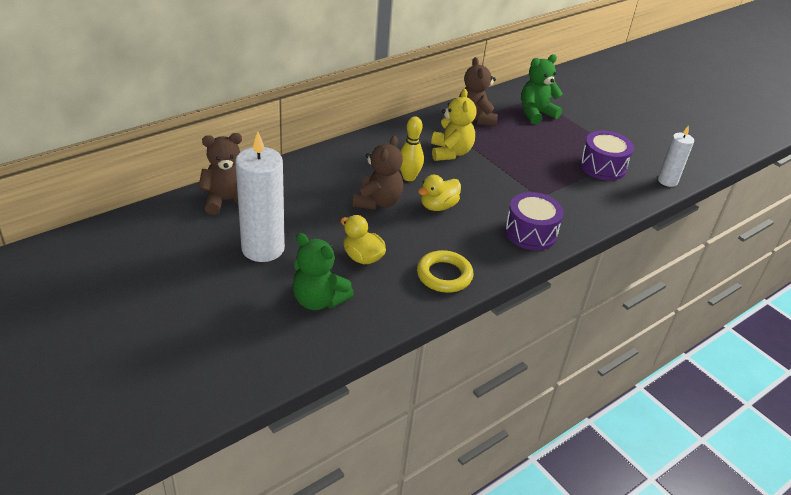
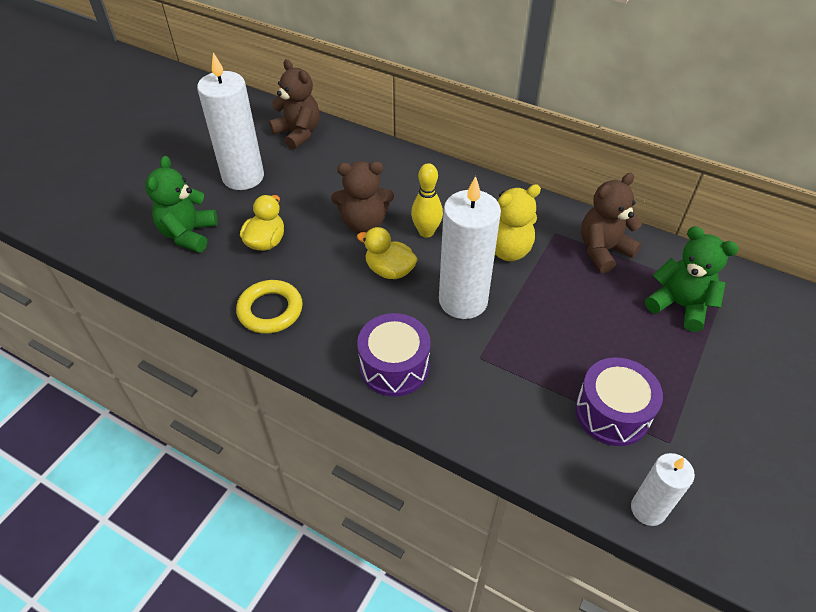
camera: 70 degrees right, 10 degrees up
none -> white candle [439,176,501,319]

